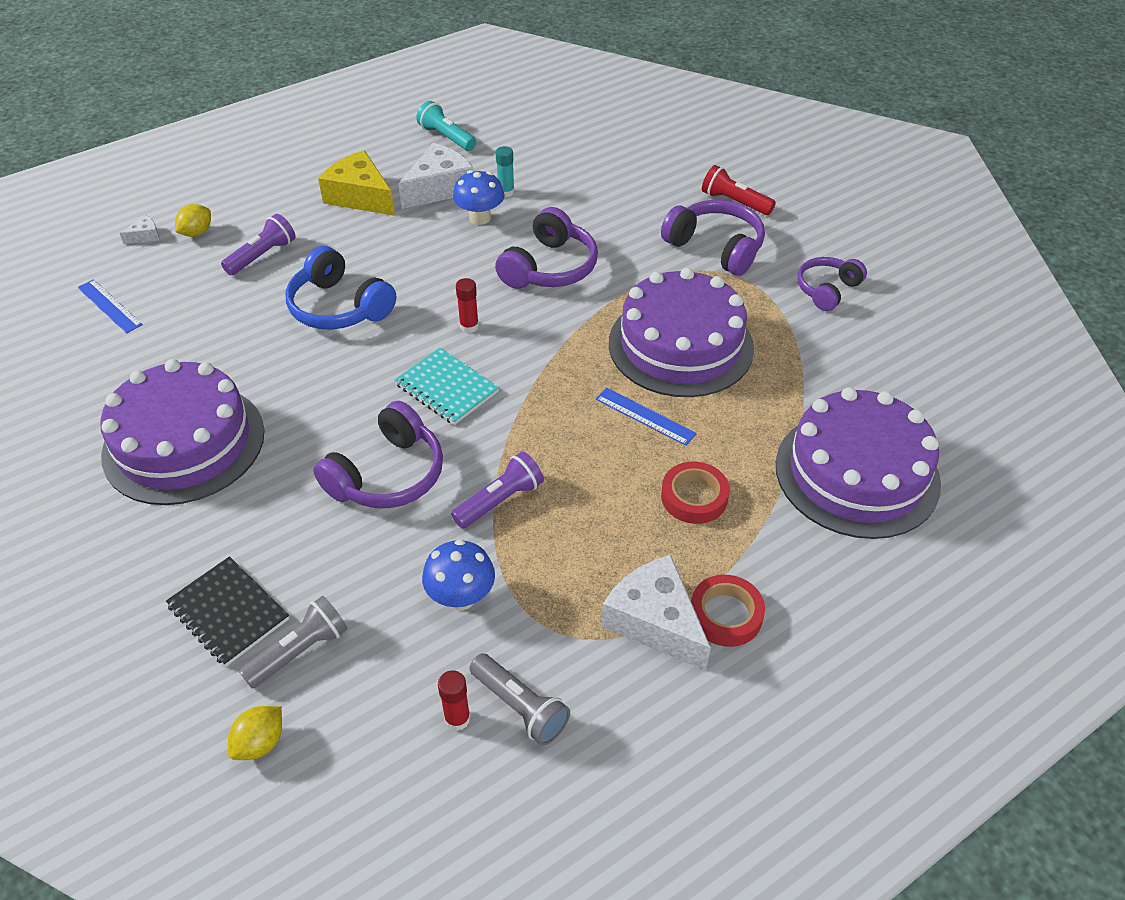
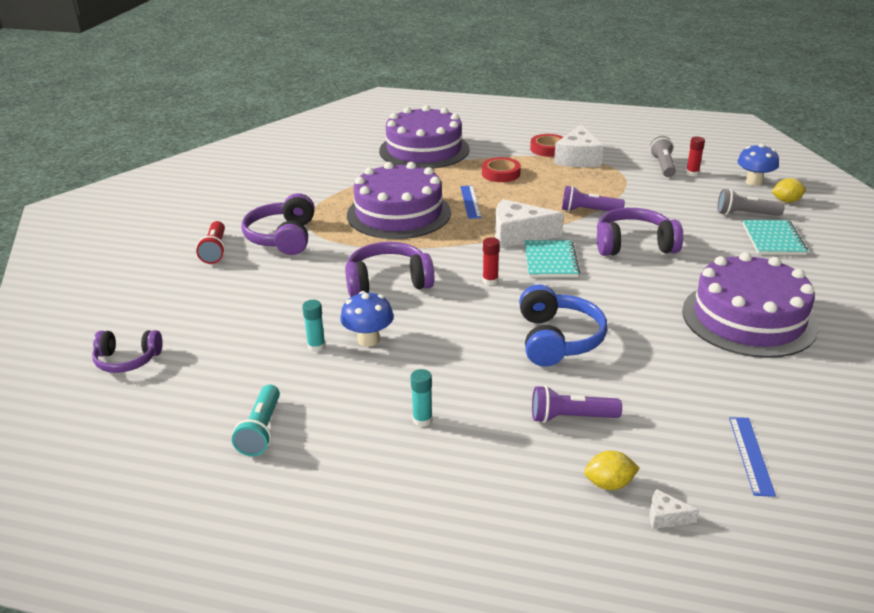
camera: 130 degrees left, 15 degrees down
black notebook [166,556,289,666] -> turquoise notebook [743,220,808,255]
yellow cheese [318,151,395,216] -> turquoise glue stick [410,369,433,427]
white cheese [398,143,474,209] -> white cheese moved to [495,199,564,248]
blue mushroom [422,539,495,610] -> blue mushroom moved to [737,144,779,186]
purple headphones [797,257,867,311] -> purple headphones moved to [92,330,163,373]

